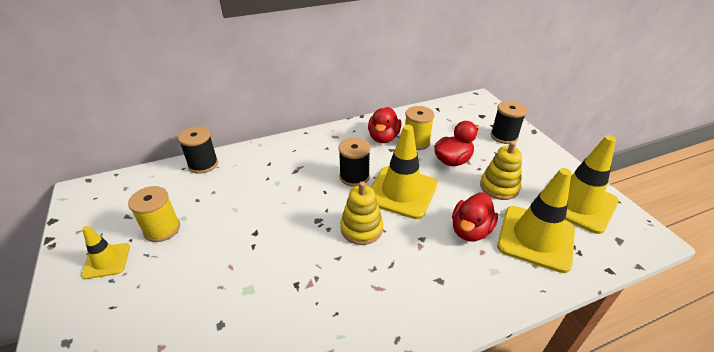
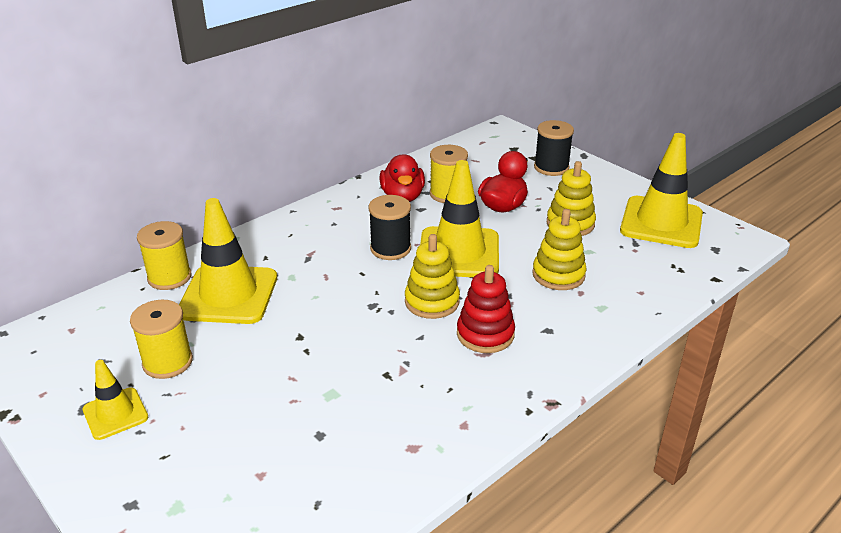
camera: 20 degrees left, 5 degrees down
black spool [178,126,218,174] -> yellow spool [137,221,191,290]
red duck [452,192,498,241] -> yellow stacking toy [532,209,587,290]
yellow traffic cone [497,168,575,273] -> yellow traffic cone moved to [179,198,277,324]
none -> red stacking toy [457,265,515,353]

